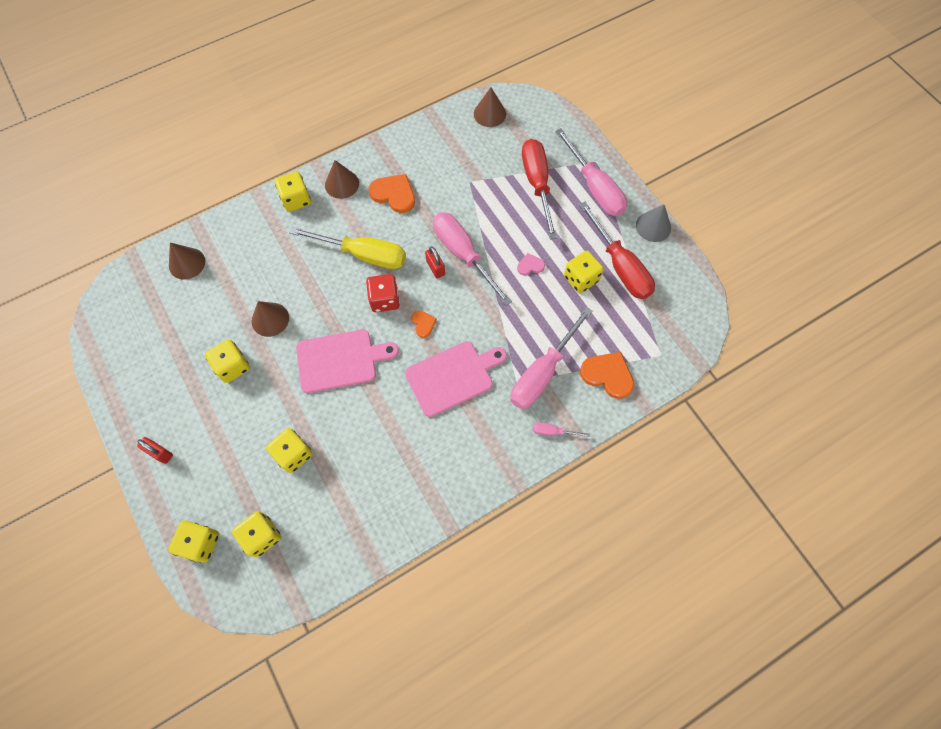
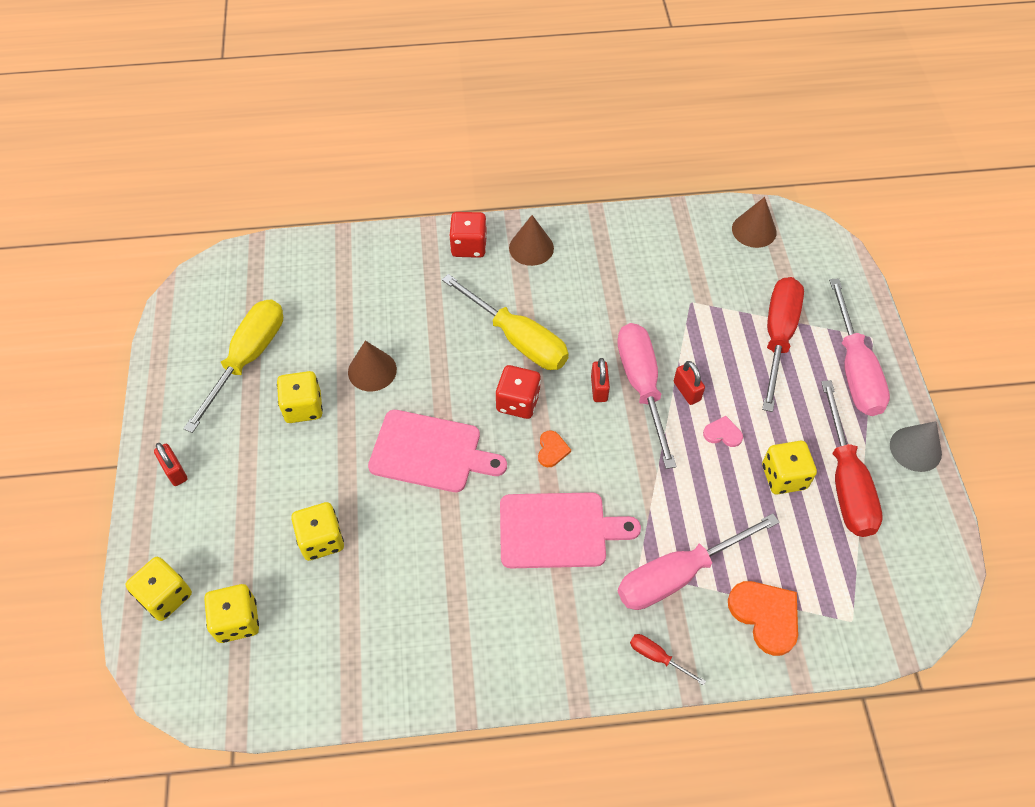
camera: 25 degrees right, 10 degrees down
brown cone [169,242,205,280] -> none
yellow dice [275,171,311,212] -> red dice [449,212,487,258]
orange heart [369,174,415,213] -> none
pink screwdriver [533,422,590,437] -> red screwdriver [630,634,706,686]
none -> yellow screwdriver [183,299,283,433]
none -> red padlock [674,361,705,405]

